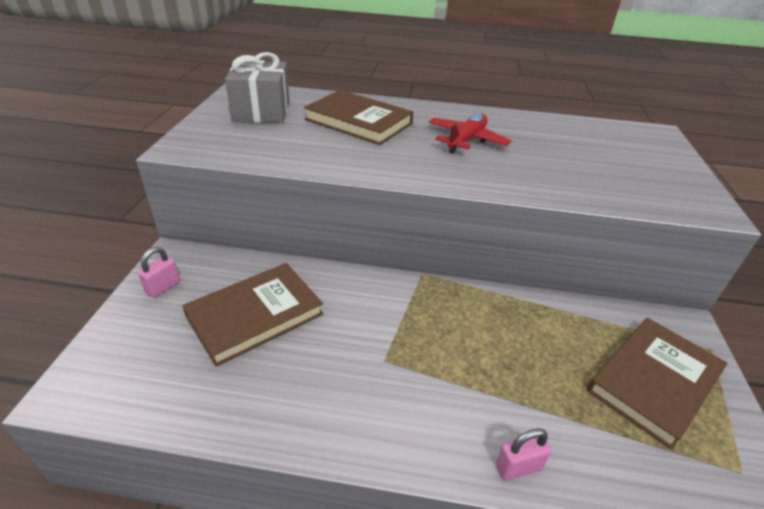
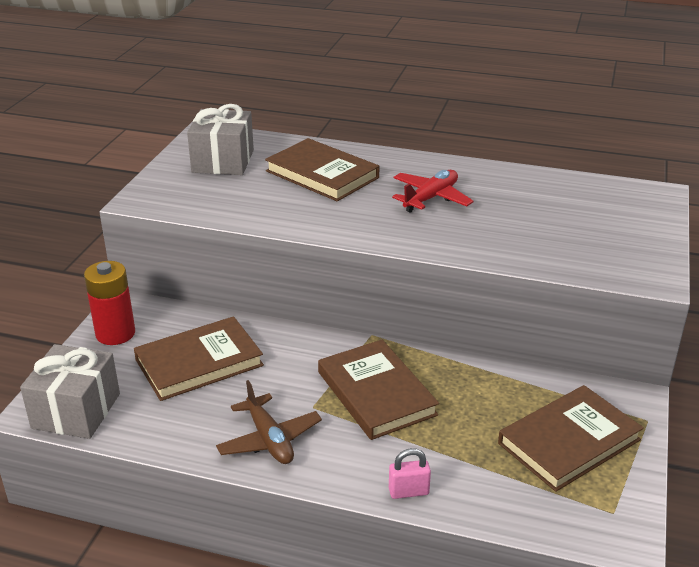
camera: 10 degrees right, 5 degrees down
pink padlock [138,247,180,298] -> red battery [84,261,135,345]
none -> grey gift [20,344,120,439]
none -> brown plane [216,380,322,464]
none -> brown book [318,340,439,440]

